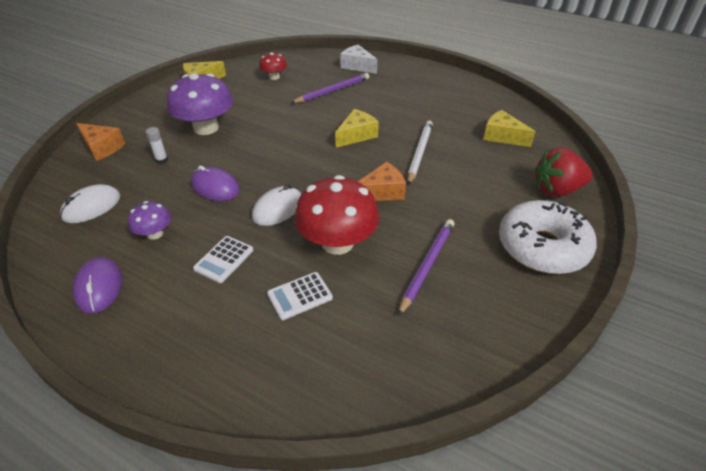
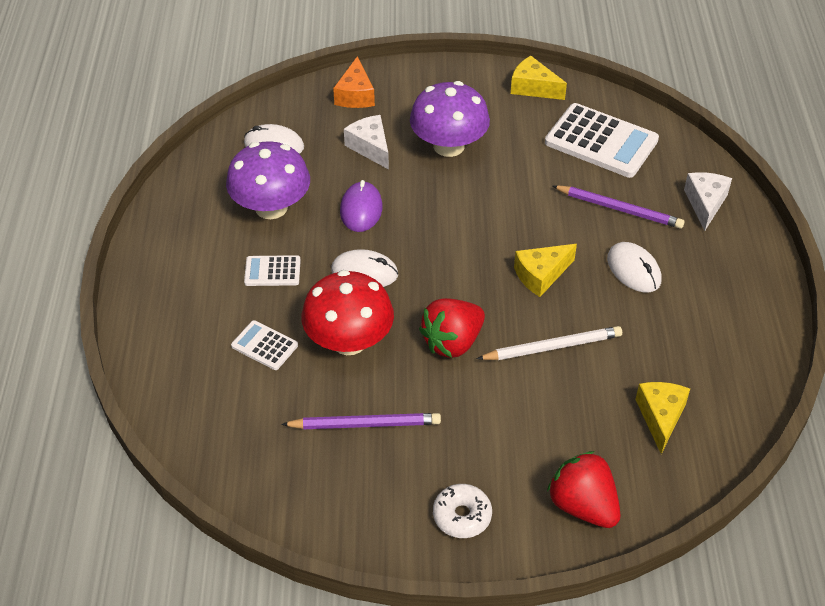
camera: 60 degrees right, 5 degrees up
purple mouse [73,257,122,313] -> none
purple mushroom [128,201,171,240] -> purple mushroom [226,141,310,219], size x1.97
white glue stick [146,127,168,164] -> white cheese [344,115,389,170]
red mushroom [259,52,287,80] -> white calculator [545,103,659,178]
yellow cheese [335,109,379,148] -> yellow cheese turned 135 degrees clockwise [514,244,577,297]
orange cheese [358,162,406,201] -> red strawberry [419,298,485,358]
white donut [499,200,597,274] -> white donut [433,484,492,538], size x0.53
none -> white mouse [607,242,662,293]

